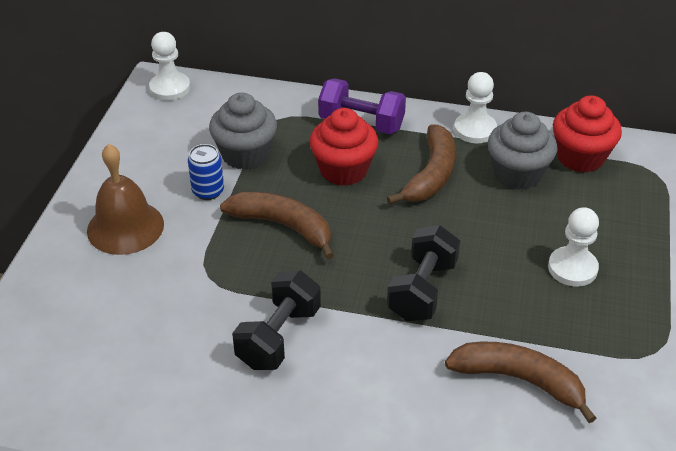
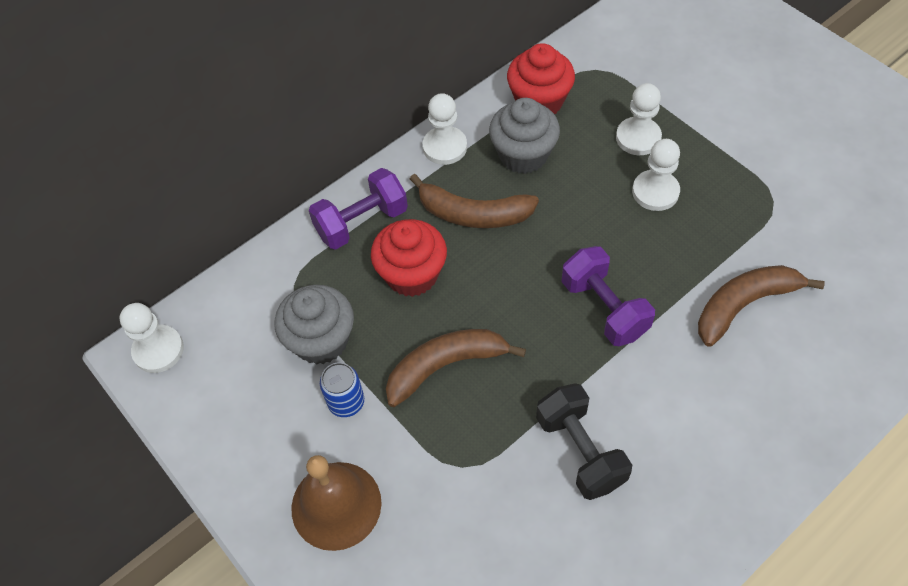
camera: 50 degrees left, 15 degrees up
brown banana [387,124,456,204] -> brown banana turned 135 degrees clockwise [410,174,539,228]
black dumbbell [387,225,460,321] -> purple dumbbell [562,246,655,346]
none -> white pawn [616,83,662,155]

